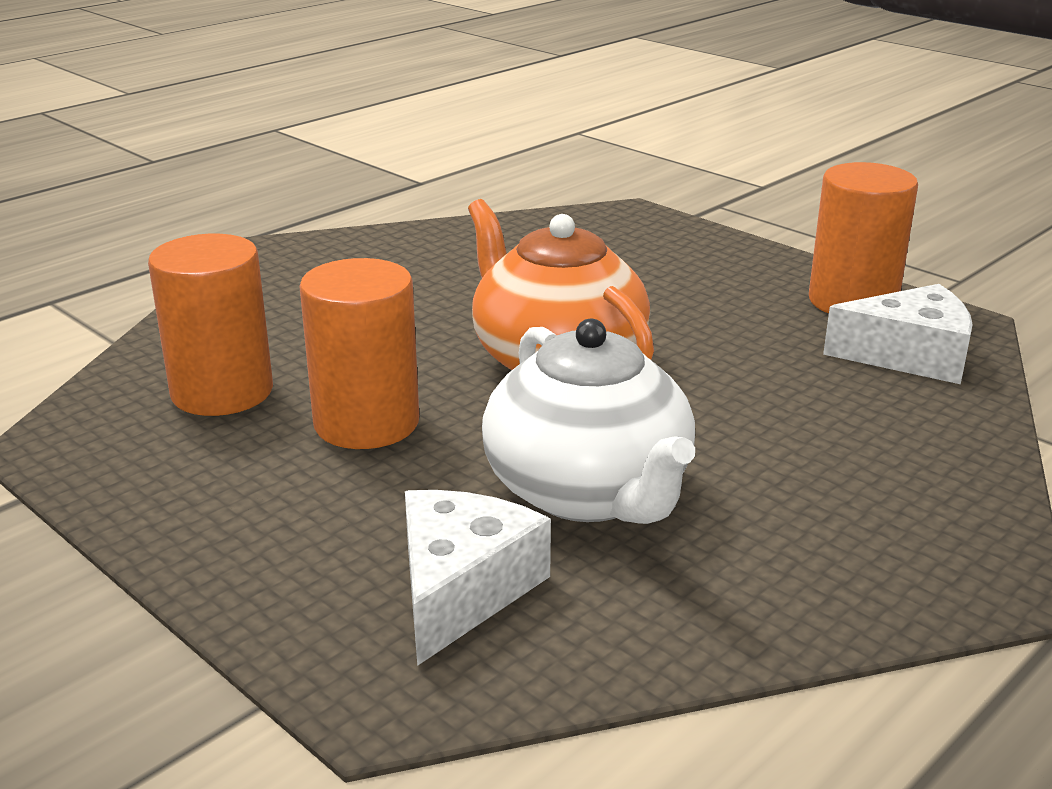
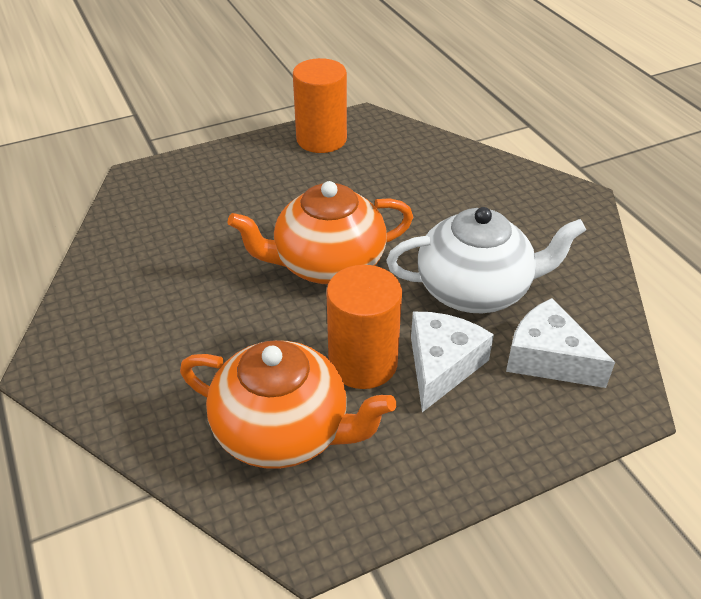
camera: 70 degrees left, 15 degrees up
orange cylinder [148,234,273,416] -> orange teapot [180,340,396,469]
white cheese [823,284,973,384] -> white cheese moved to [411,312,494,412]

